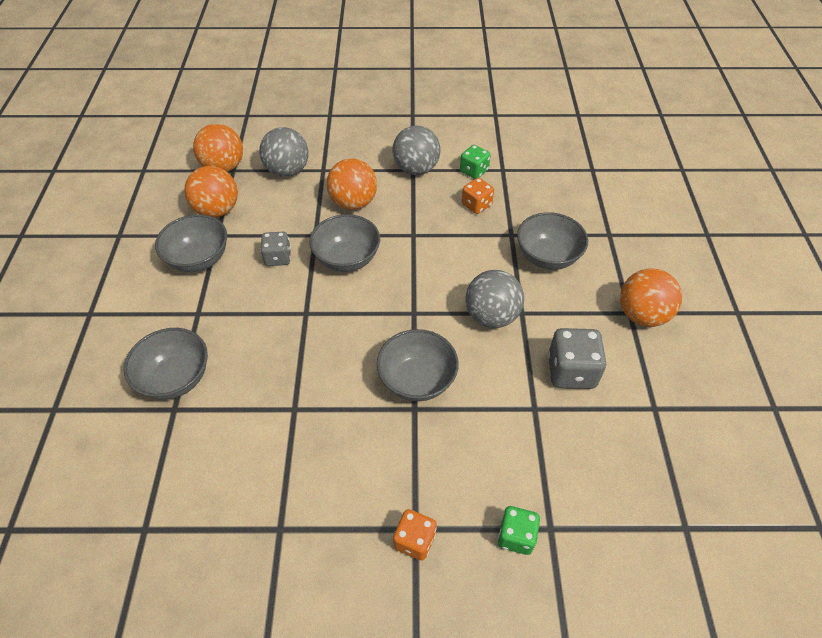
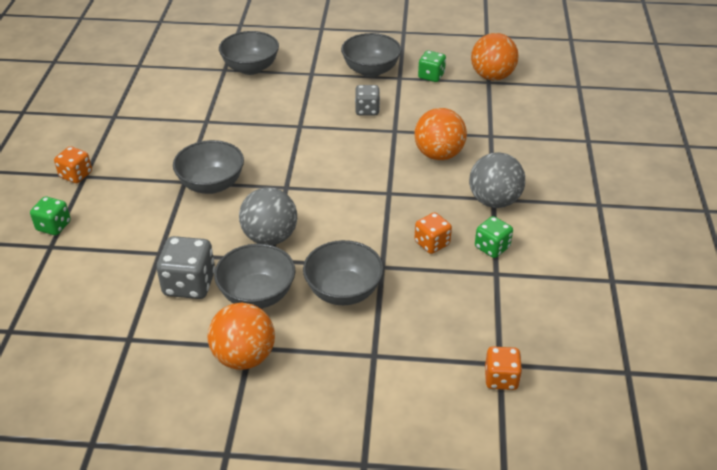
camera: 95 degrees right, 10 degrees down
orange ball [184,166,238,218] -> green dice [418,51,446,82]
grey ball [260,127,309,177] -> none
grey bowl [309,214,380,272] -> grey bowl moved to [214,244,296,308]
none -> orange dice [485,346,522,390]

